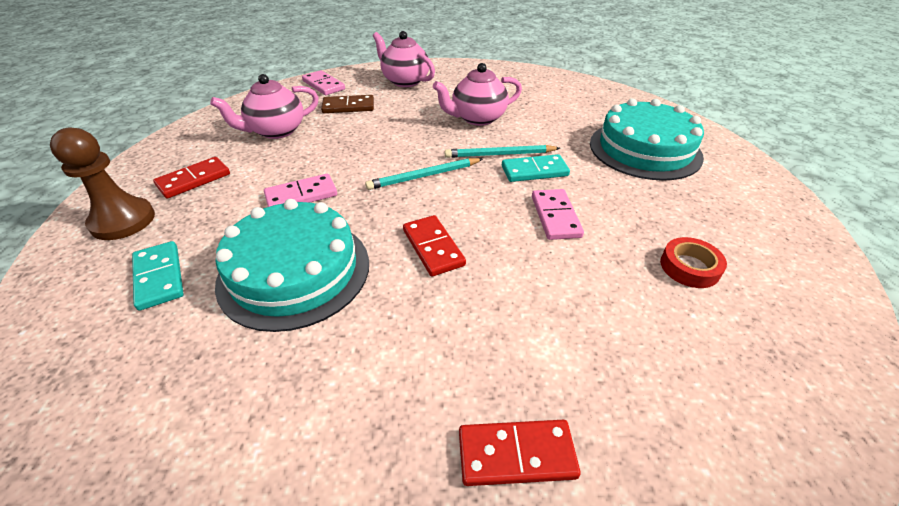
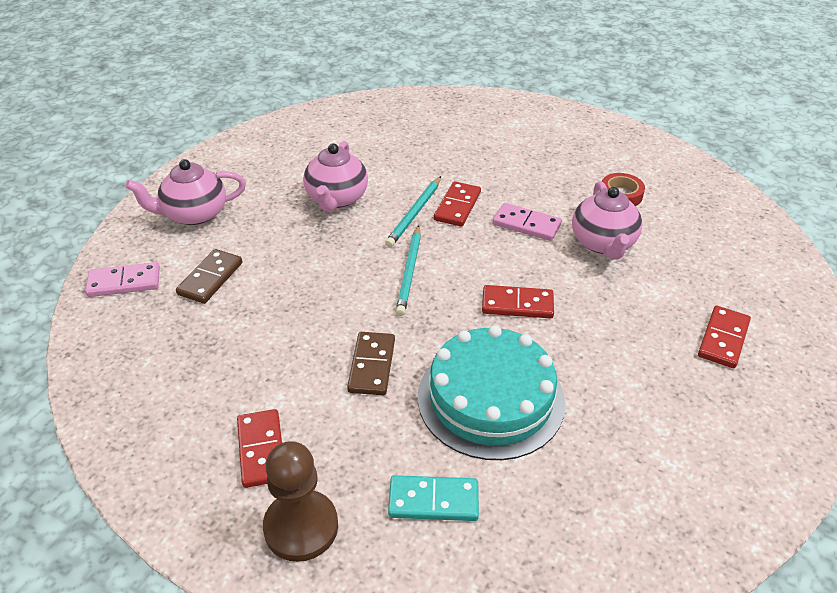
camera: 60 degrees left, 0 degrees up
pink teapot [210,74,319,139] -> pink teapot moved to [572,181,642,260]
pink domino [264,174,337,207] -> brown domino [347,332,395,395]
turquoise domino [502,154,570,182] -> red domino [434,181,481,227]
turquoise cake [590,99,704,181] -> none

